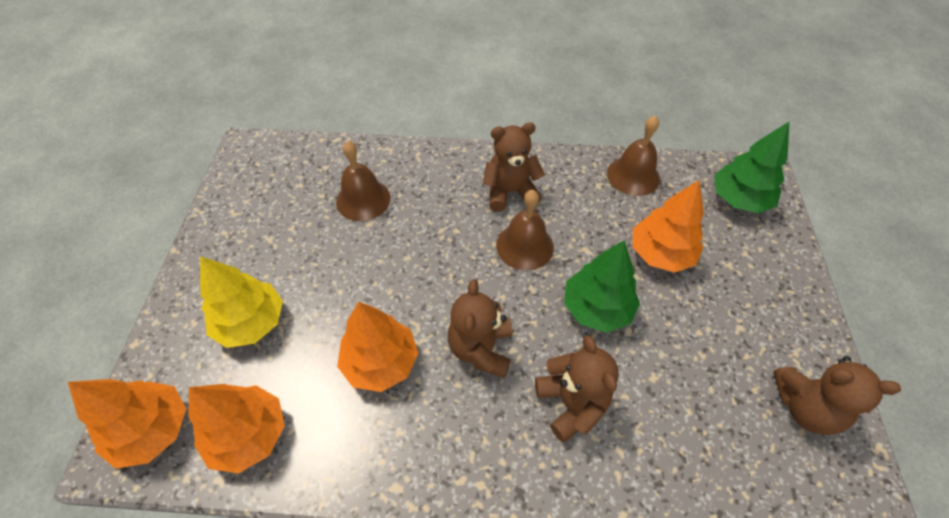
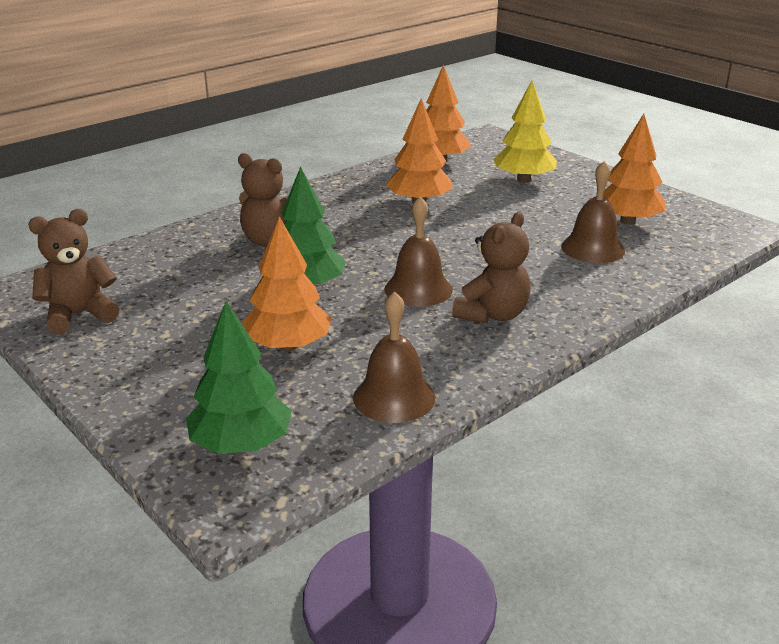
camera: 135 degrees right, 25 degrees down
orange tree [68,379,186,469] -> orange tree moved to [603,114,666,225]
brown teddy bear [448,279,512,378] -> none

